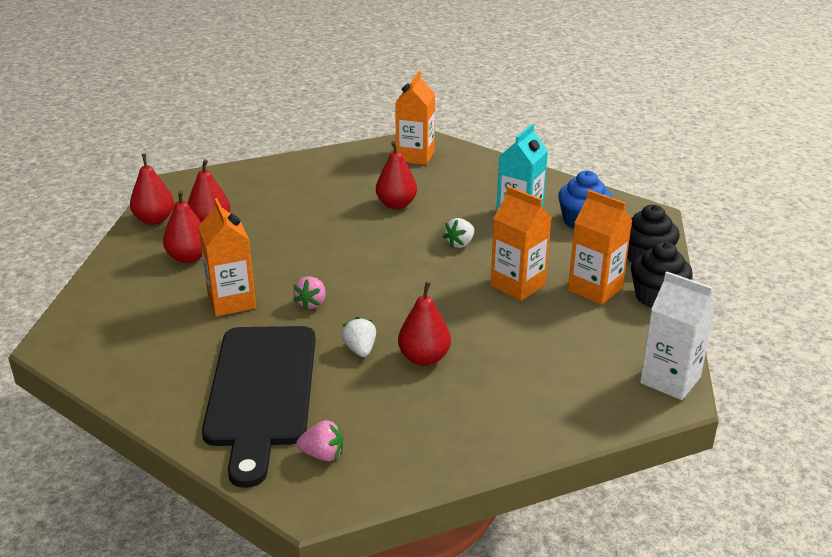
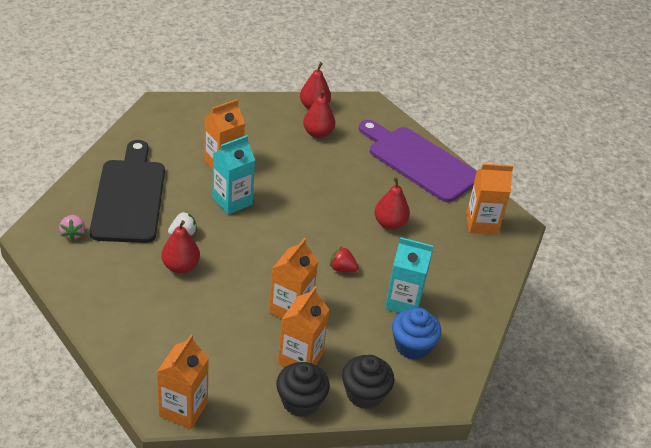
camera: 70 degrees right, 10 degrees up
red pear [163,190,202,263] -> none
black cutting board [202,326,316,488] -> black cutting board turned 105 degrees clockwise [90,140,165,243]
pink strawberry [293,277,326,310] -> turquoise carton [212,135,255,215]
white strawberry [443,218,474,248] -> red strawberry [329,247,359,272]
white carton [640,271,716,400] -> orange carton [157,335,209,429]
none -> purple cutting board [359,120,477,202]

